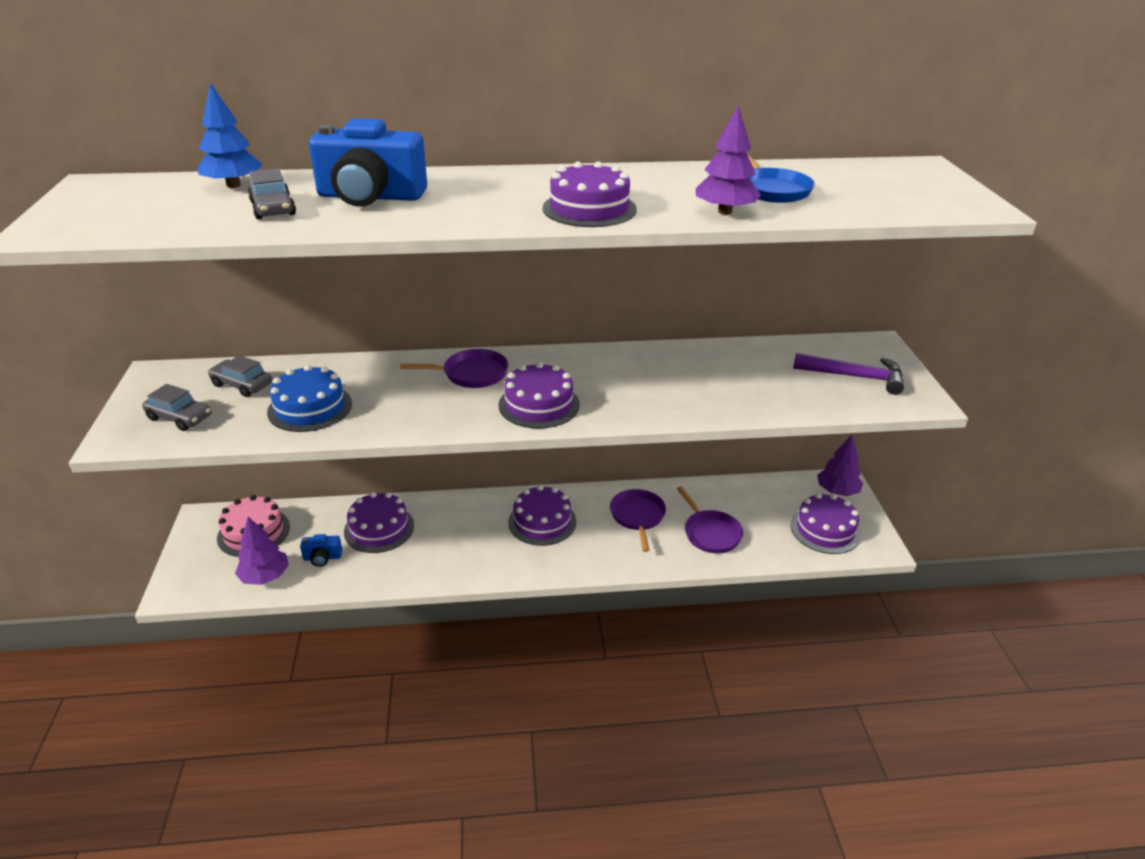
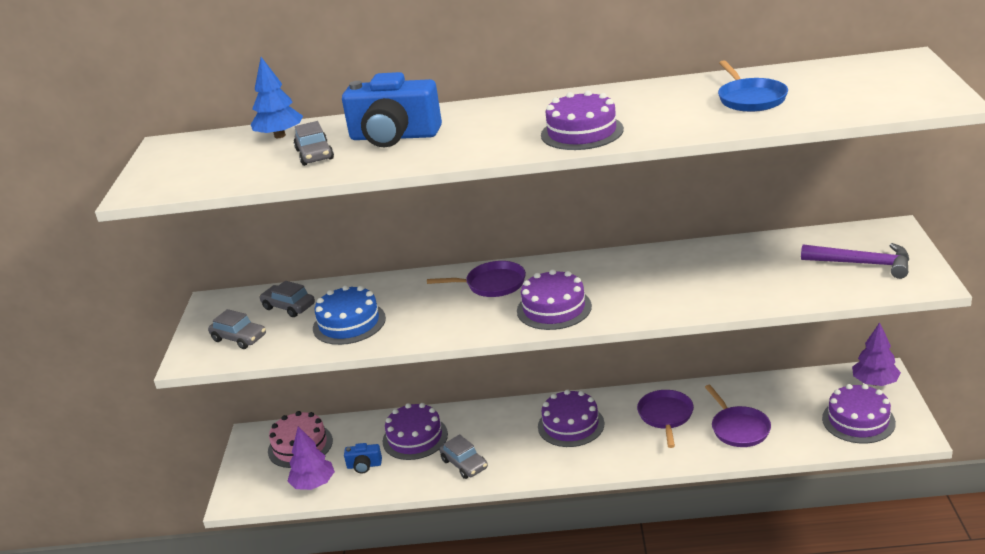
camera: 10 degrees right, 5 degrees down
purple tree [696,106,761,215] -> none
none -> grey car [439,434,488,479]

